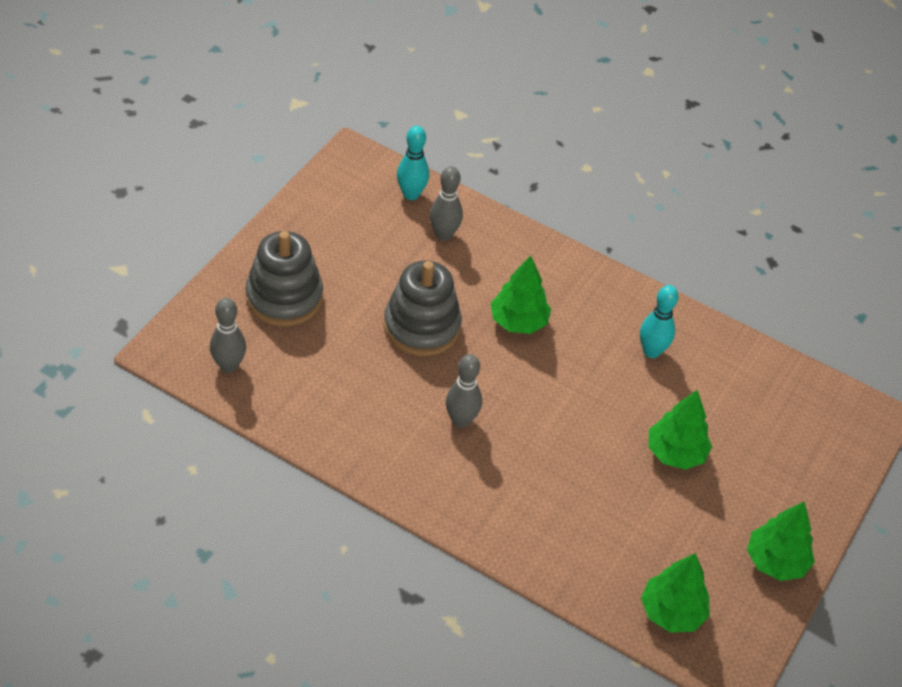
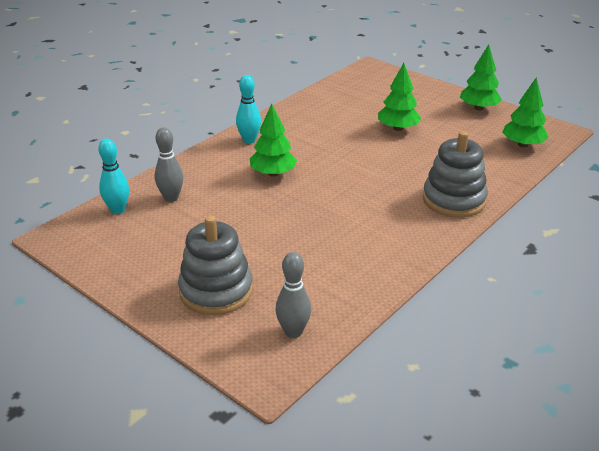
camera: 75 degrees left, 15 degrees down
grey stacking toy [384,260,462,356] -> grey stacking toy moved to [423,131,488,218]
grey bowling pin [446,354,482,428] -> none
turquoise bowling pin [640,285,678,358] -> turquoise bowling pin moved to [236,75,261,144]

